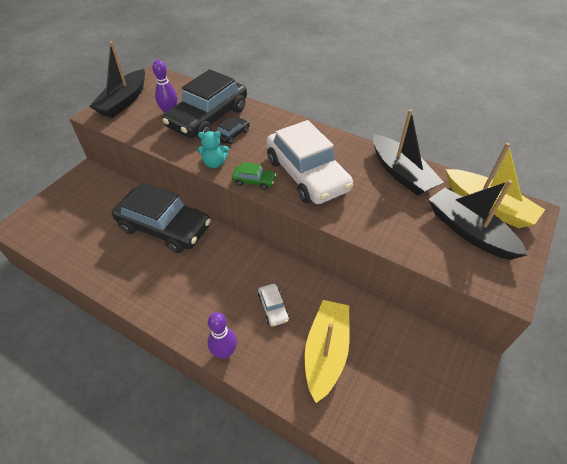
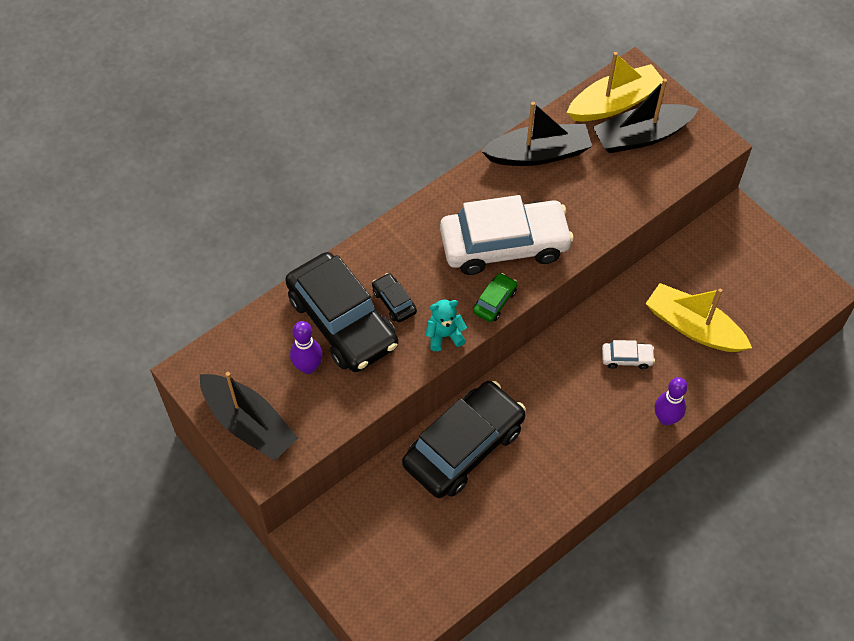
camera: 70 degrees left, 10 degrees up
turquoise teddy bear [197,131,229,168] -> turquoise teddy bear turned 120 degrees counterclockwise [426,300,467,351]

